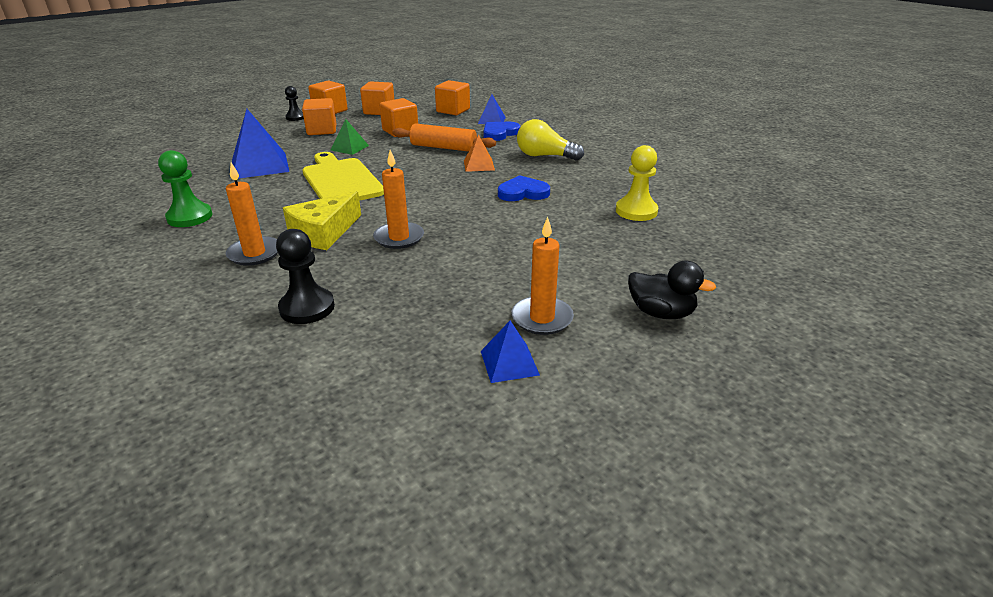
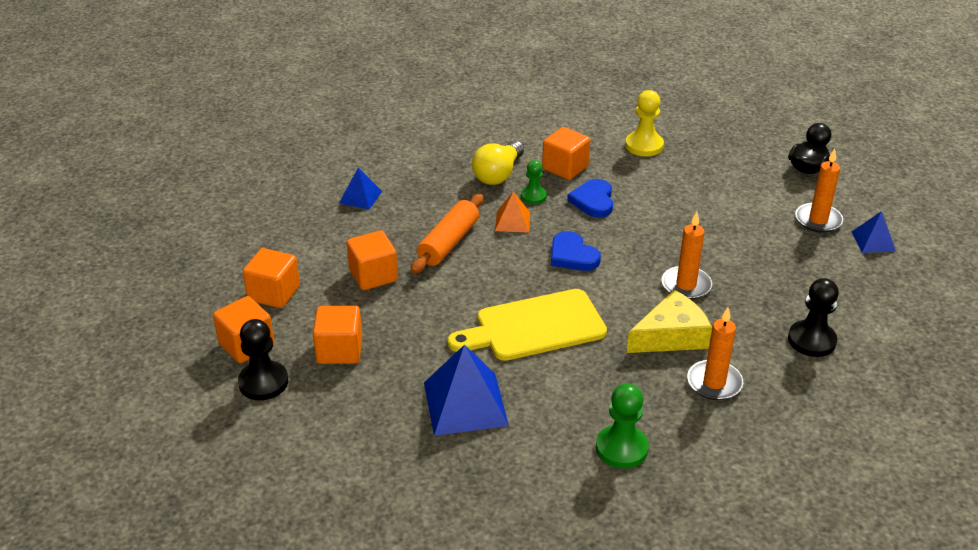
camera: 80 degrees left, 5 degrees up
yellow cheese [283,191,361,250] -> yellow cheese turned 75 degrees counterclockwise [627,290,712,353]
black pawn [285,86,304,121] -> black pawn [238,319,288,400], size x1.56
green pyramid [331,119,369,155] -> none
orange cube [435,80,470,115] -> orange cube moved to [542,127,590,180]
blue heart [484,122,520,141] -> blue heart moved to [551,231,601,271]
none -> green pawn [521,160,547,204]

